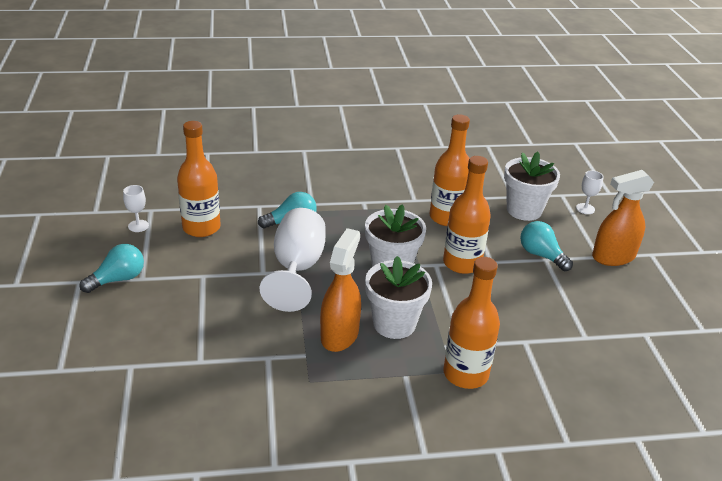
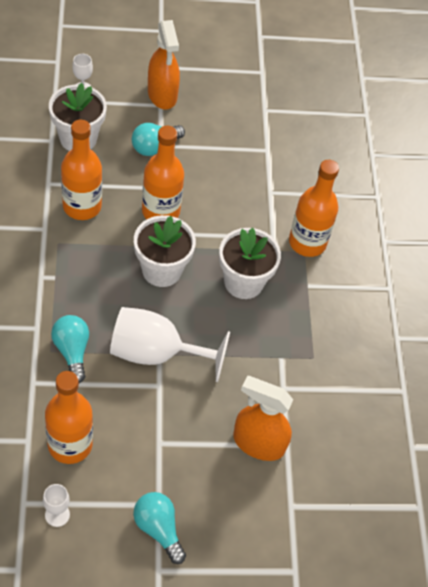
camera: 90 degrees left, 20 degrees up
orange spray bottle [320,228,361,352] -> orange spray bottle moved to [233,376,293,461]

